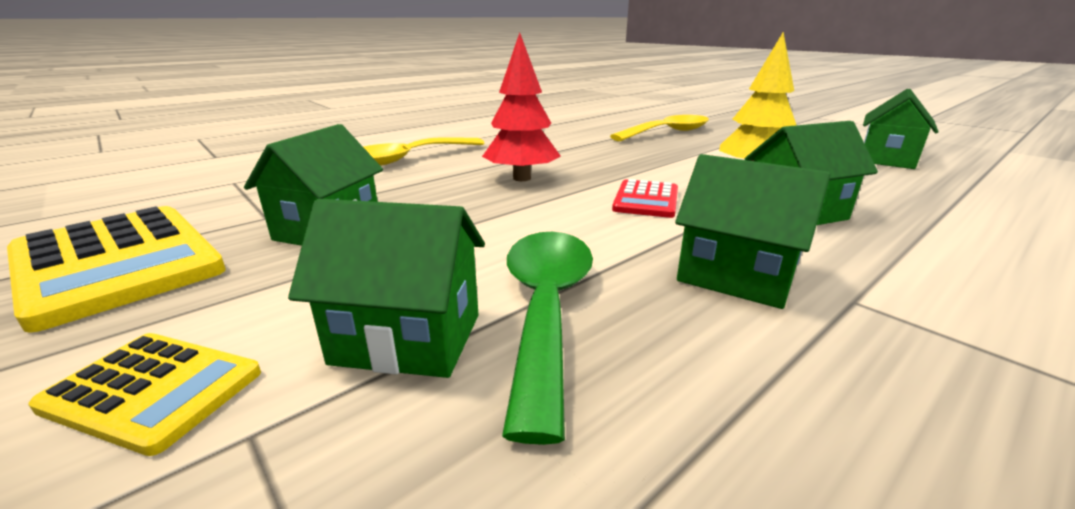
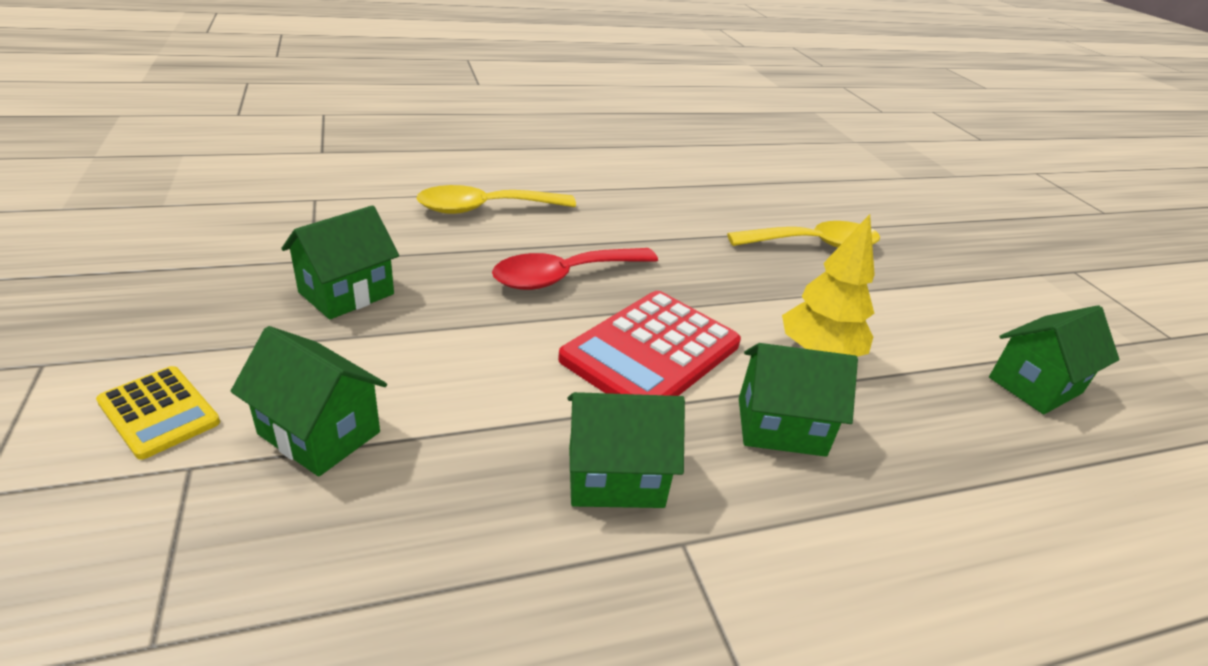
camera: 20 degrees right, 10 degrees up
yellow calculator [7,206,226,333] -> none
red tree [482,33,561,181] -> red spoon [492,248,658,290]
green spoon [502,232,593,445] -> none
red calculator [612,179,678,218] -> red calculator [558,291,741,396], size x1.84
green house [675,154,831,309] -> green house turned 60 degrees counterclockwise [568,392,685,508]

